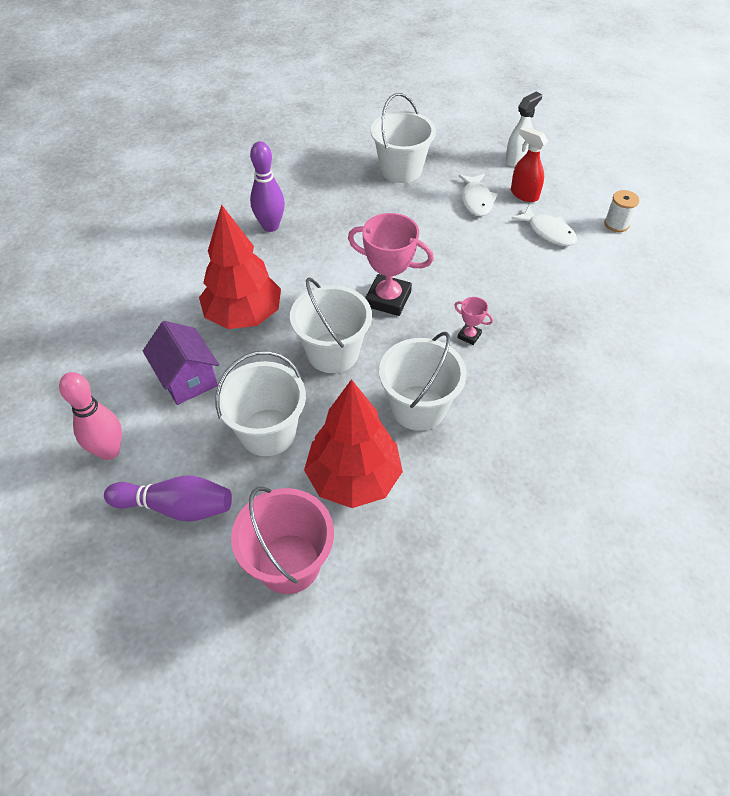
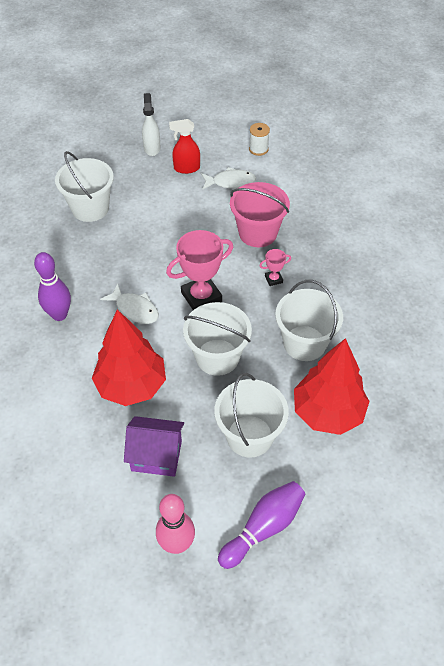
camera: 50 degrees left, 0 degrees up
pink bucket [231,487,334,594] -> pink bucket moved to [230,182,290,247]
white fish [459,174,498,216] -> white fish moved to [100,283,158,324]

